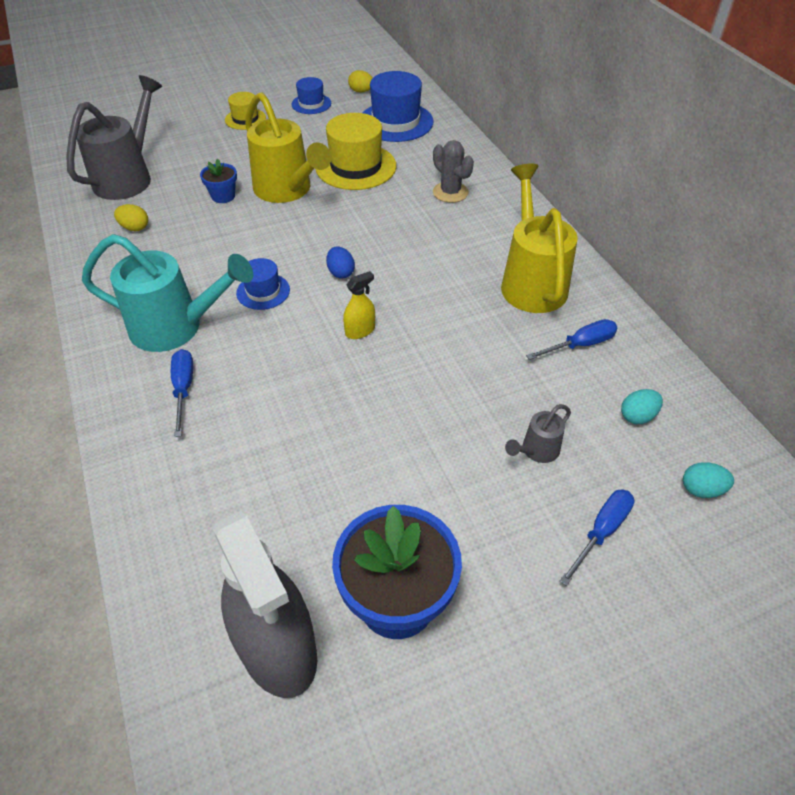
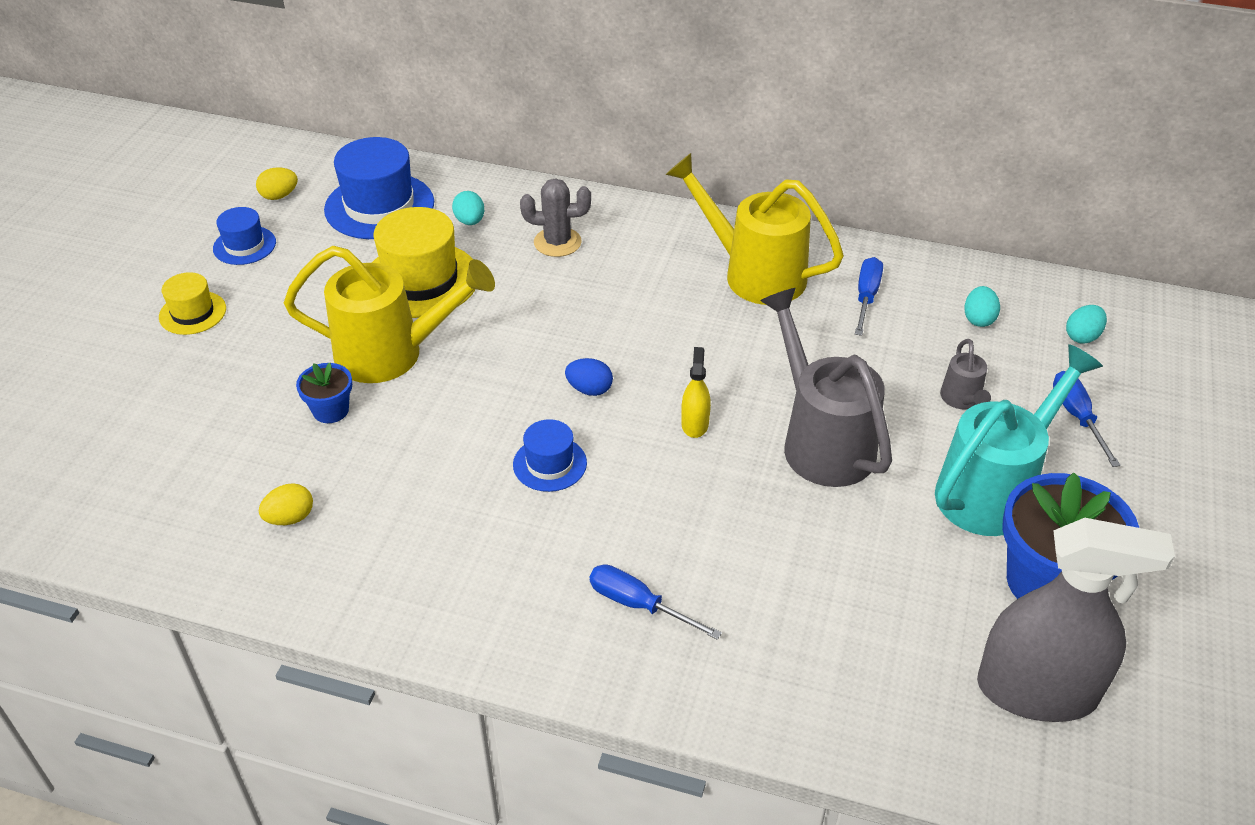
camera: 50 degrees left, 5 degrees down
grey watering can [66,75,162,200] -> grey watering can moved to [760,288,892,487]
turquoise watering can [82,234,253,352] -> turquoise watering can moved to [935,344,1103,536]
none -> turquoise egg [452,191,484,225]

